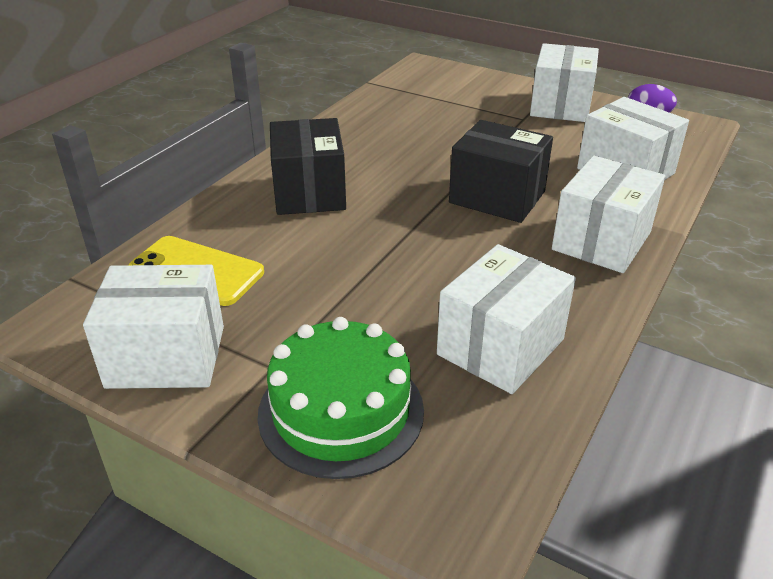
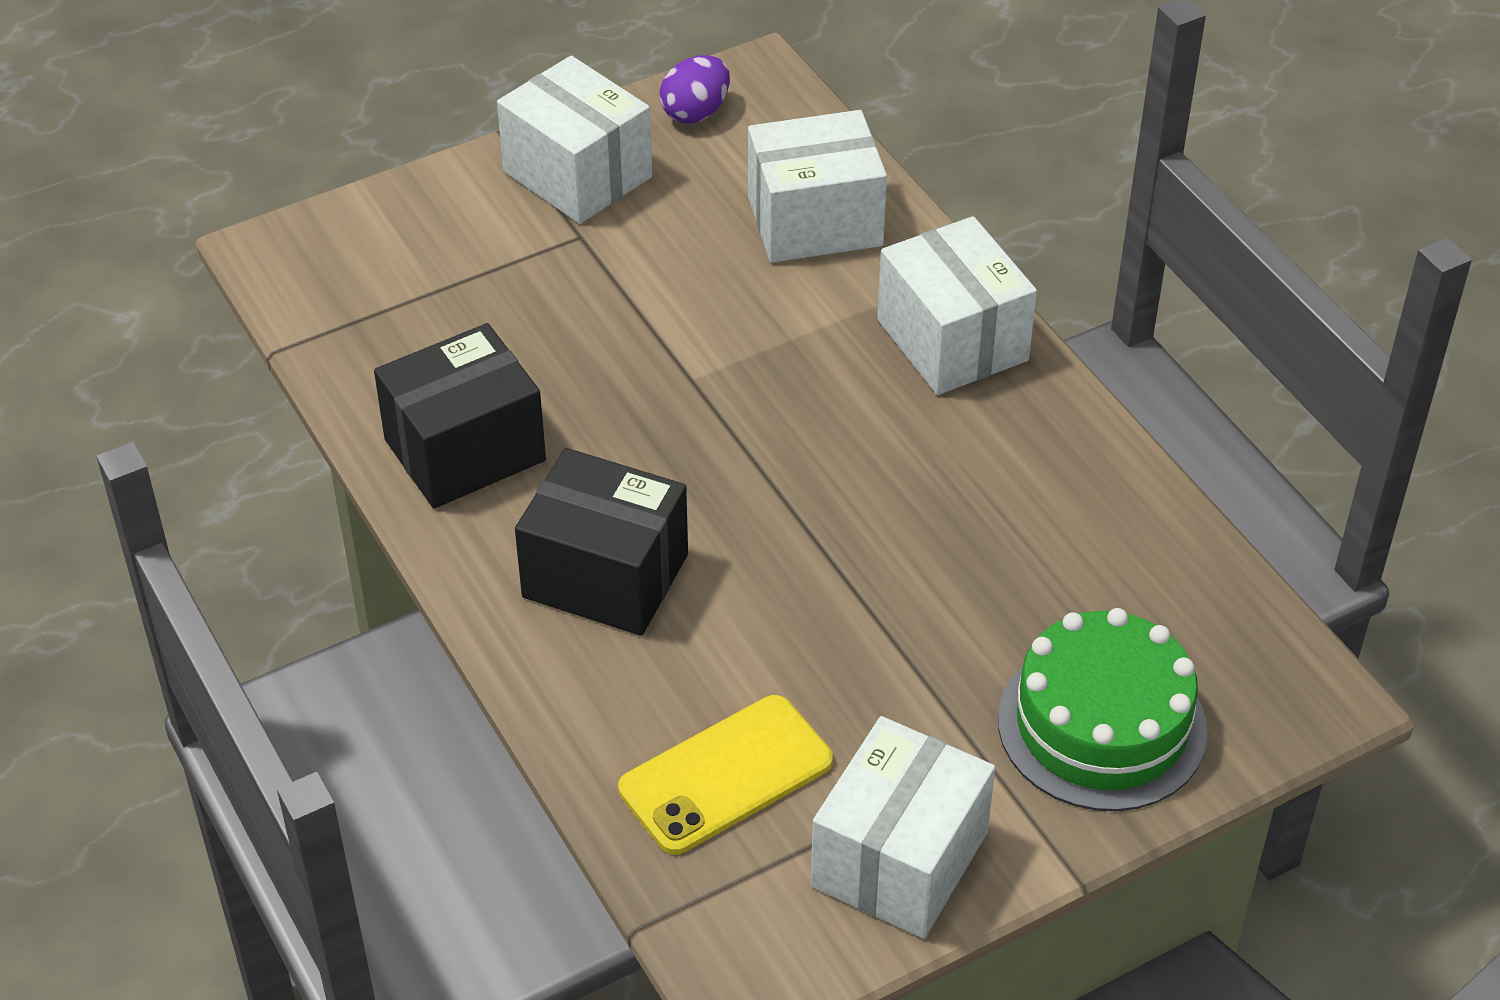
camera: 60 degrees left, 10 degrees up
white box [437,244,576,394] -> none
black box [449,120,553,223] -> black box moved to [374,323,546,509]

